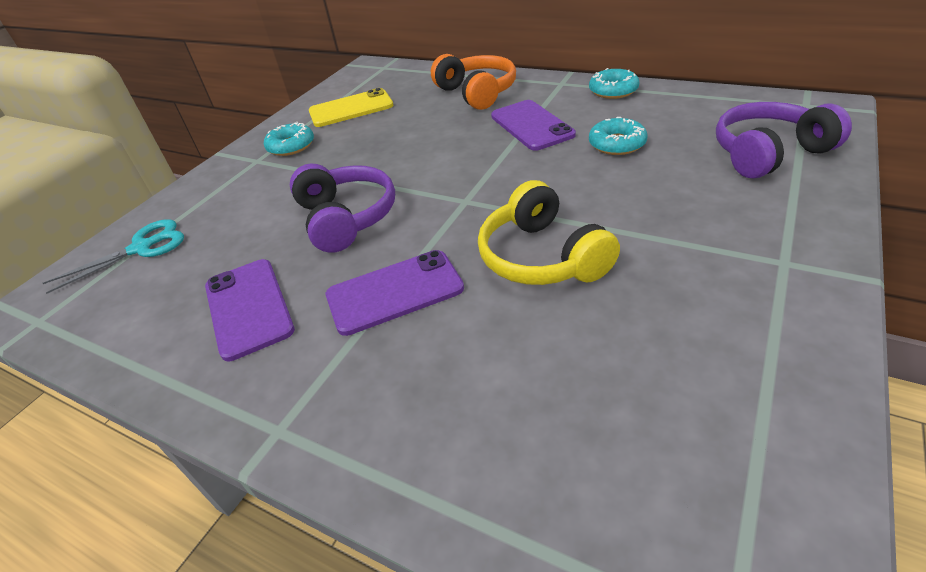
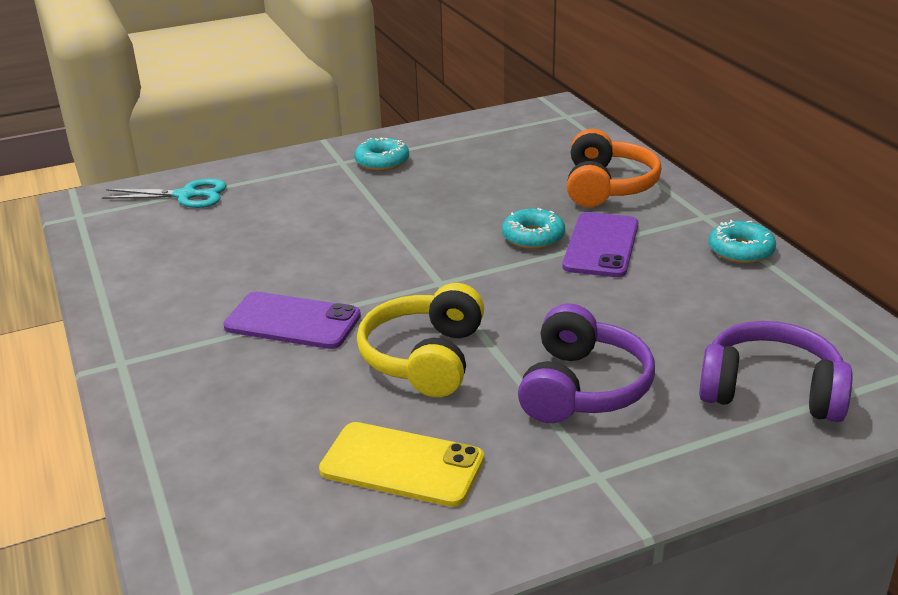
camera: 35 degrees right, 10 degrees down
purple phone [205,259,295,361] -> none
purple headphones [290,163,395,253] -> purple headphones moved to [518,304,655,423]
yellow phone [309,88,394,127] -> yellow phone moved to [319,422,484,507]
turquoise donut [589,117,647,155] -> turquoise donut moved to [502,208,565,249]

